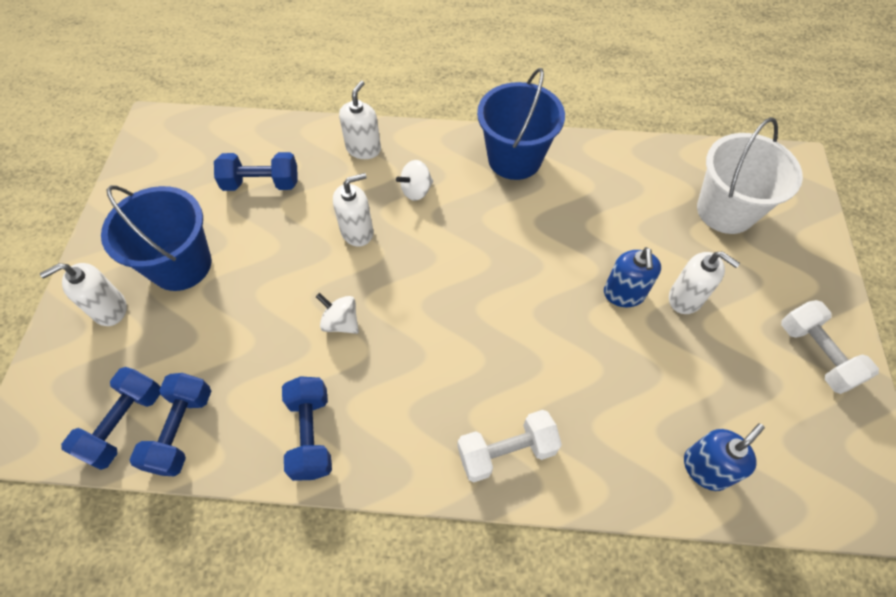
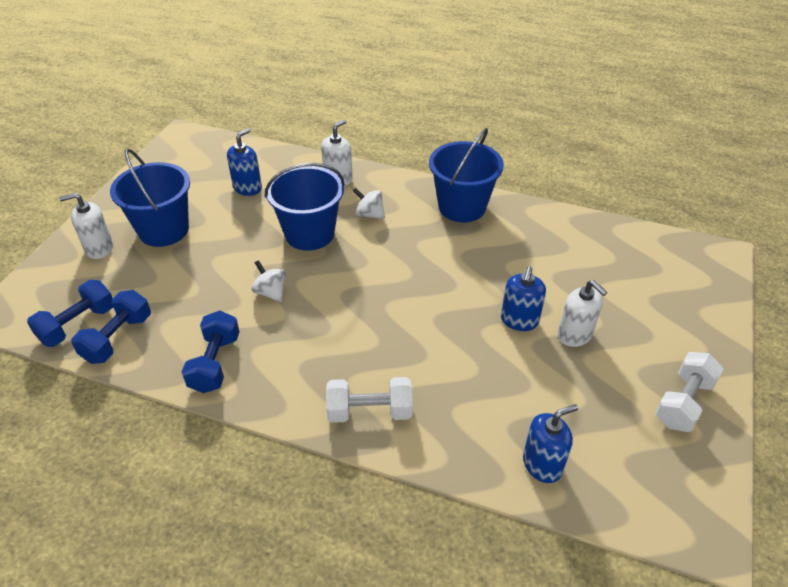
camera: 15 degrees right, 15 degrees down
blue dumbbell [214,152,298,191] -> blue soap dispenser [227,128,262,196]
white soap dispenser [333,173,373,247] -> blue bucket [265,163,345,251]
white spinning top [396,160,433,201] -> white spinning top turned 45 degrees clockwise [353,188,385,219]
white bucket [697,117,803,234] -> none
white dumbbell [781,300,879,394] -> white dumbbell turned 45 degrees clockwise [655,352,724,432]

